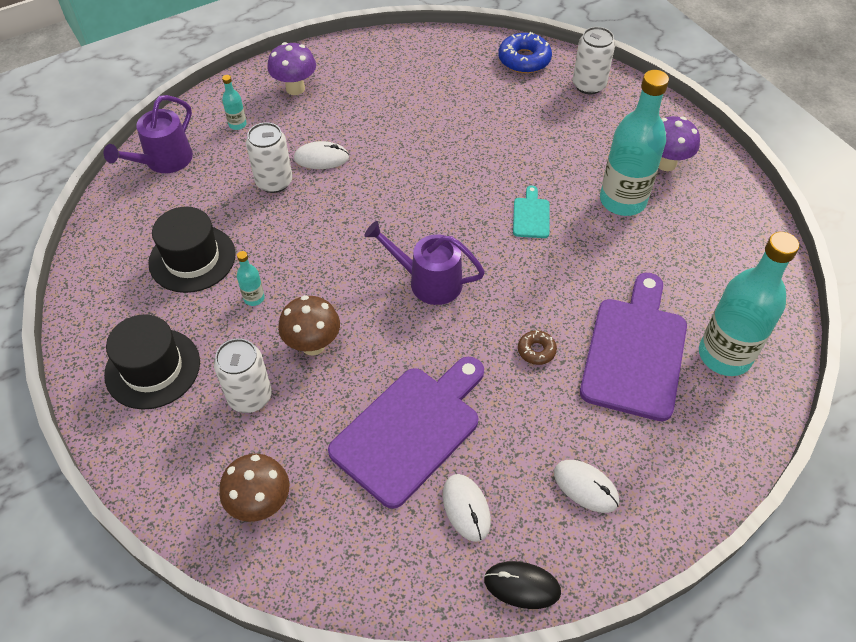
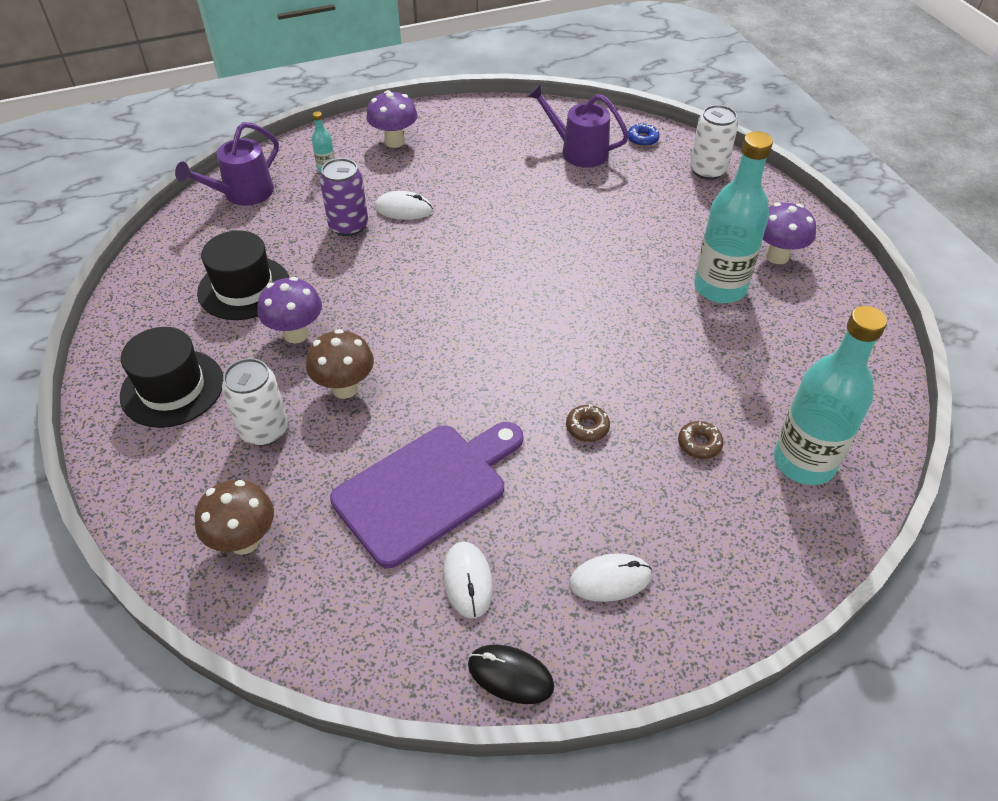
camera: 10 degrees right, 5 degrees down
turquoise bottle [237,251,265,306] -> purple mushroom [257,277,322,344]
white can [246,122,293,193] -> purple can [320,158,368,236]
purple watering can [364,221,485,305] -> purple watering can moved to [528,84,629,168]
blue donut [498,32,552,73] -> blue donut [628,123,660,147], size x0.56
turquoise cutting board [513,185,549,238] -> none
white mouse [554,460,619,513] -> white mouse turned 60 degrees counterclockwise [569,553,652,602]
purple cutting board [580,273,687,421] -> brown donut [678,421,724,459]

